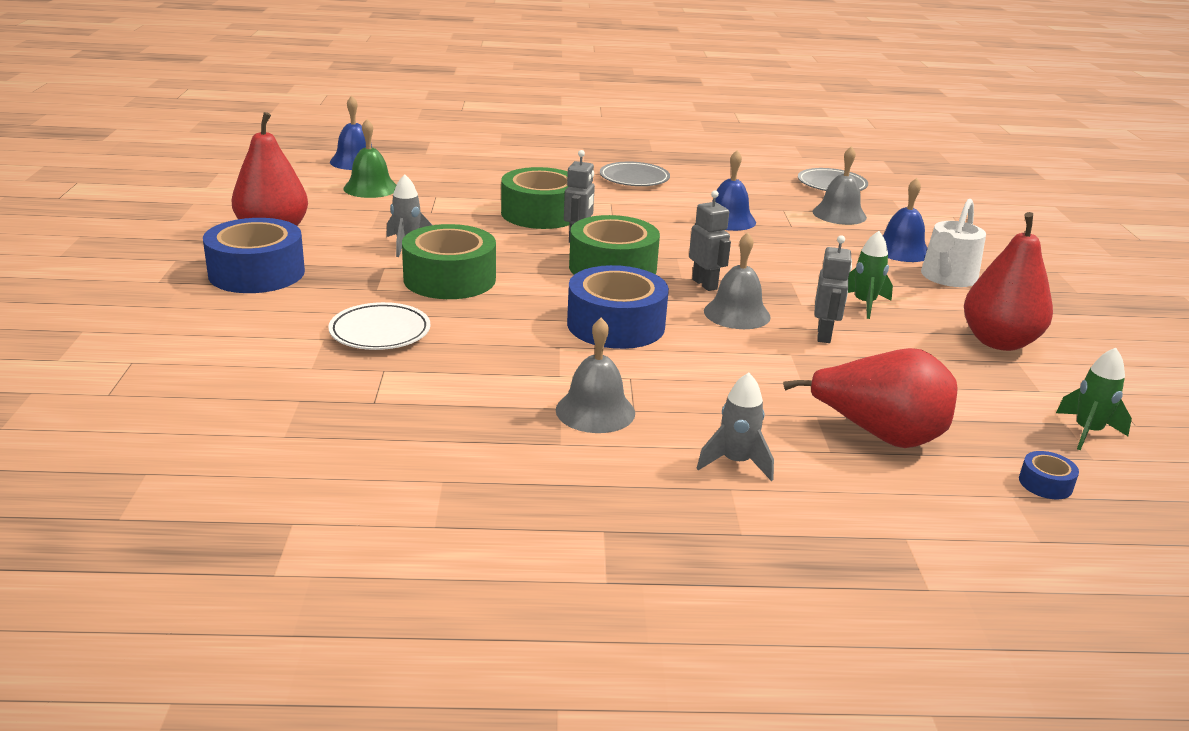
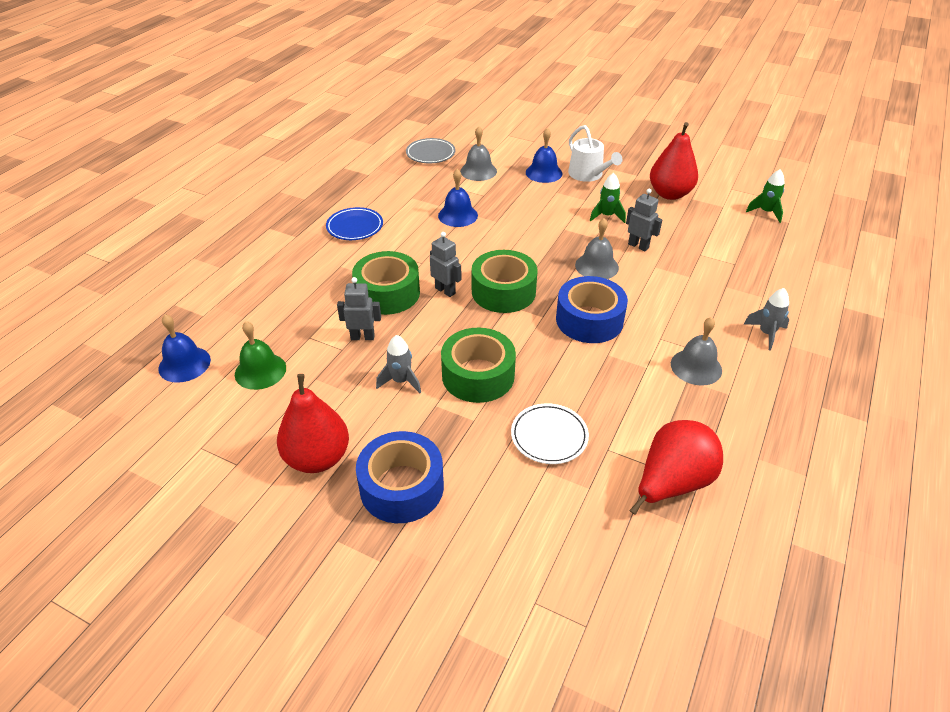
camera: 60 degrees left, 15 degrees up
grey plate [600,162,670,186] -> blue plate [326,207,383,240]
grey robot [689,190,731,291] -> grey robot moved to [337,277,381,340]
red pear [783,348,957,448] -> red pear moved to [629,420,723,515]
blue tape [1019,451,1079,499] -> none

